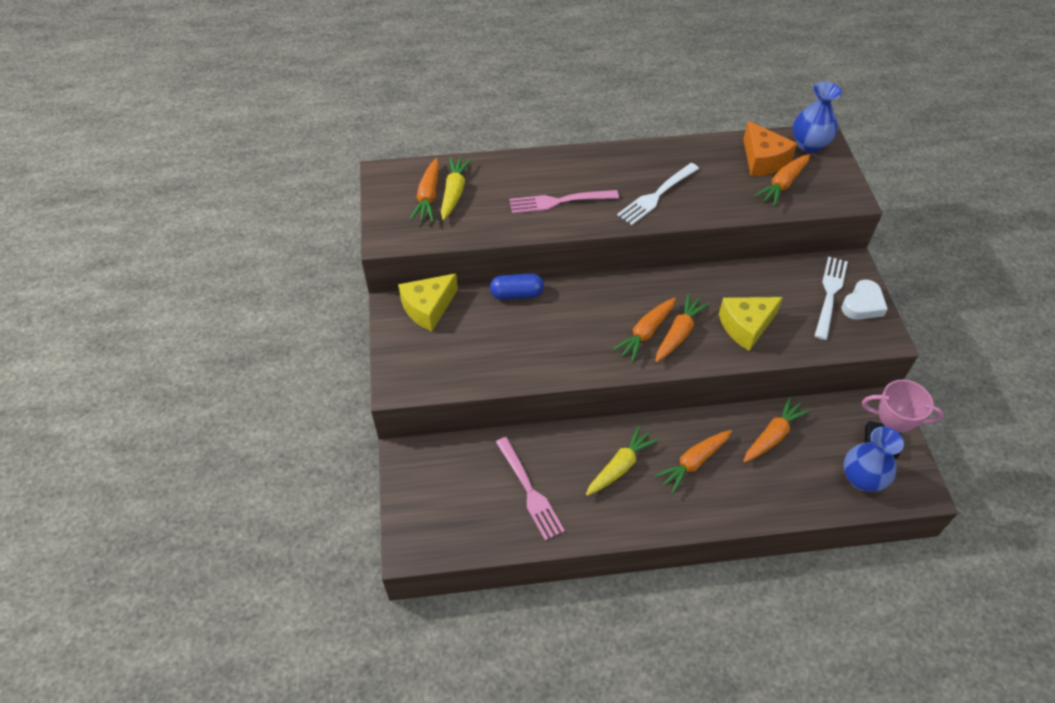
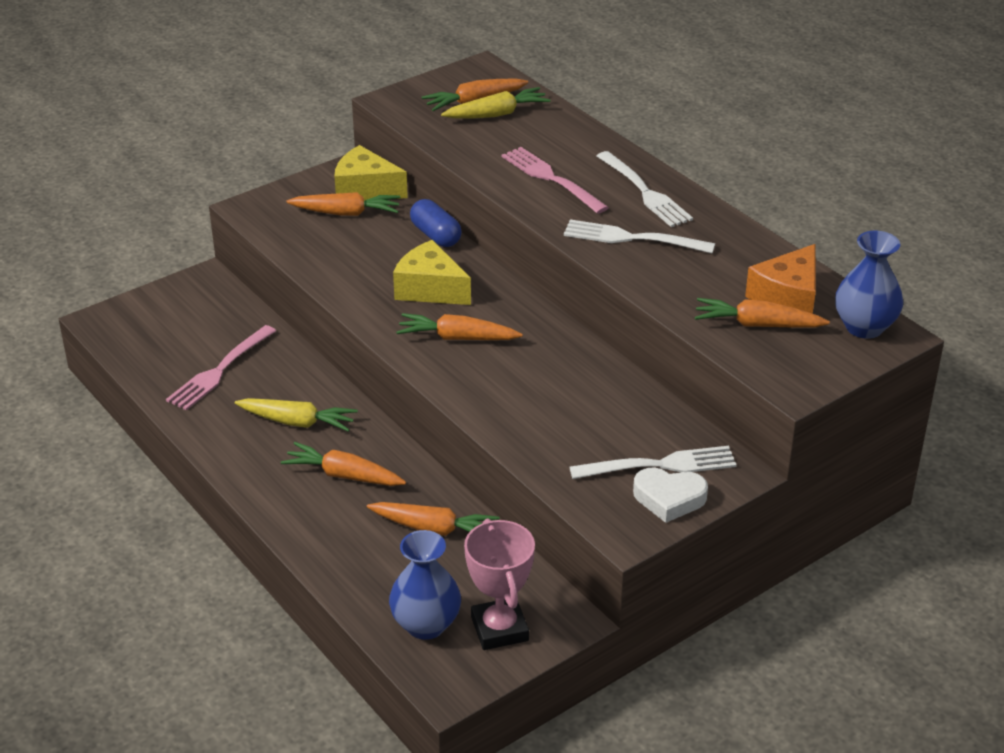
camera: 60 degrees right, 15 degrees down
orange carrot [655,294,710,362] -> orange carrot moved to [286,192,400,216]
yellow cheese [719,297,783,351] -> yellow cheese moved to [393,240,471,305]
none -> white fork [597,151,693,227]

